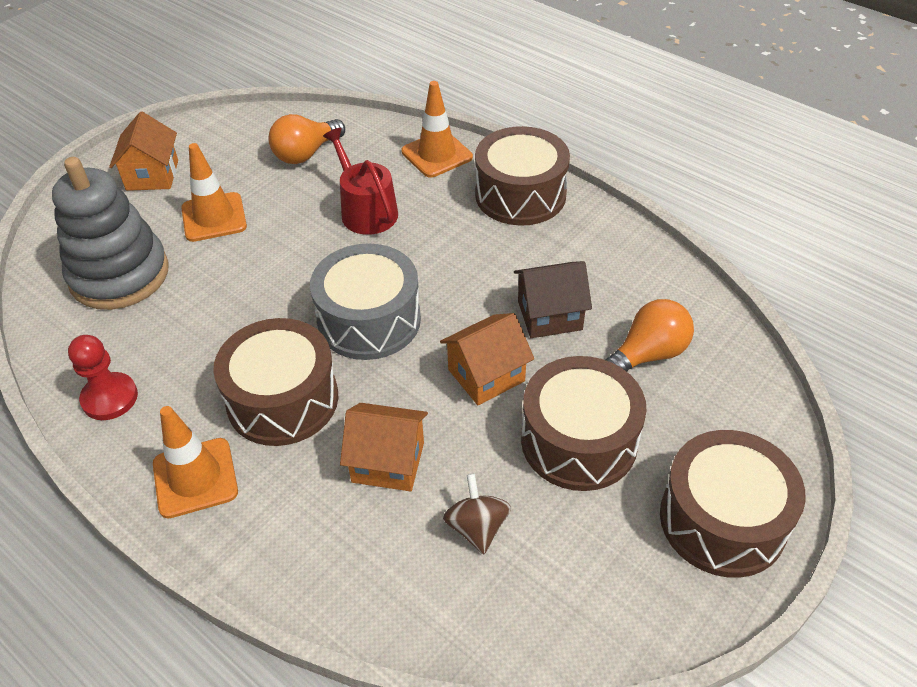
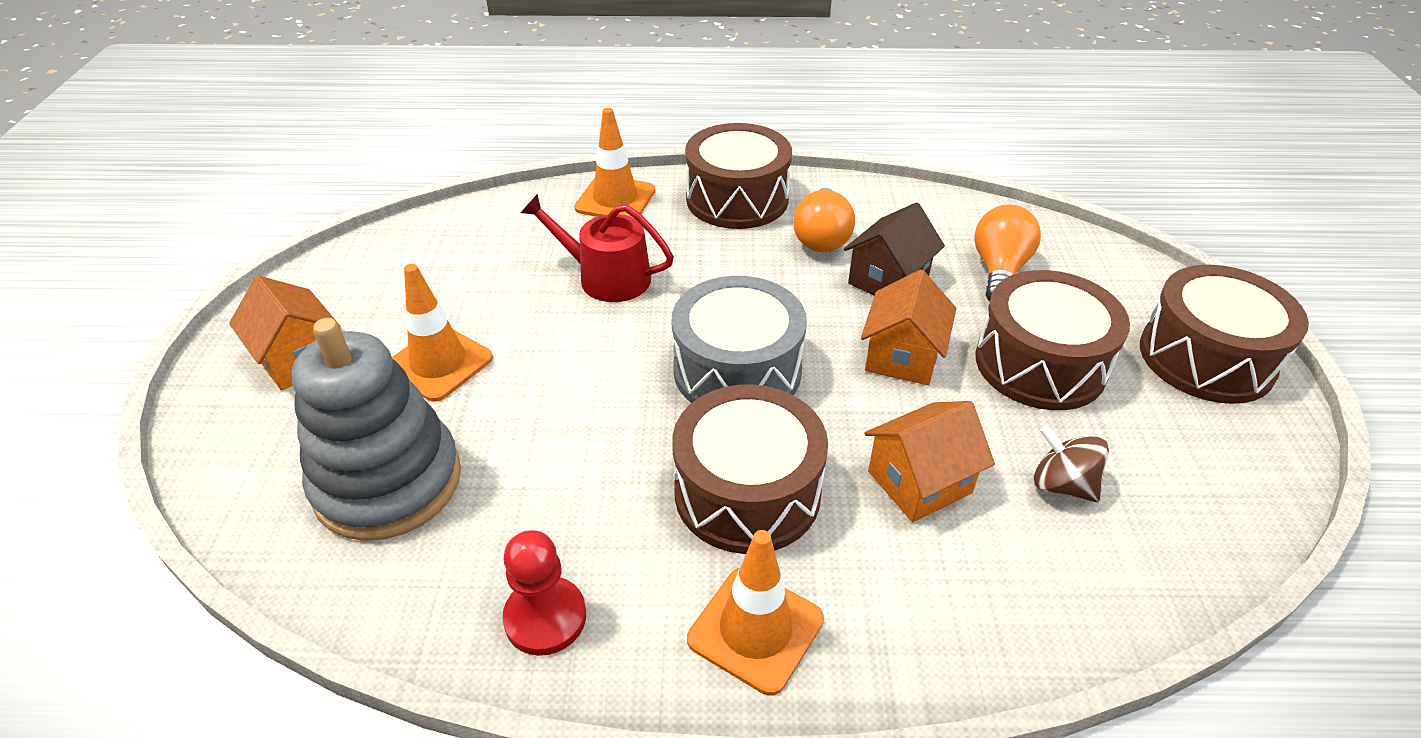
camera: 40 degrees left, 5 degrees down
orange light bulb [268,114,345,164] -> orange light bulb moved to [793,188,855,252]

